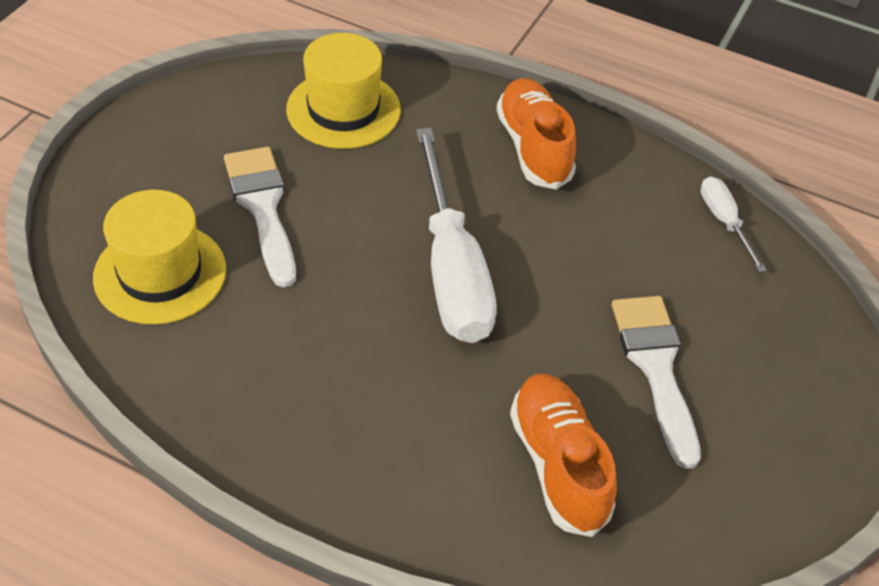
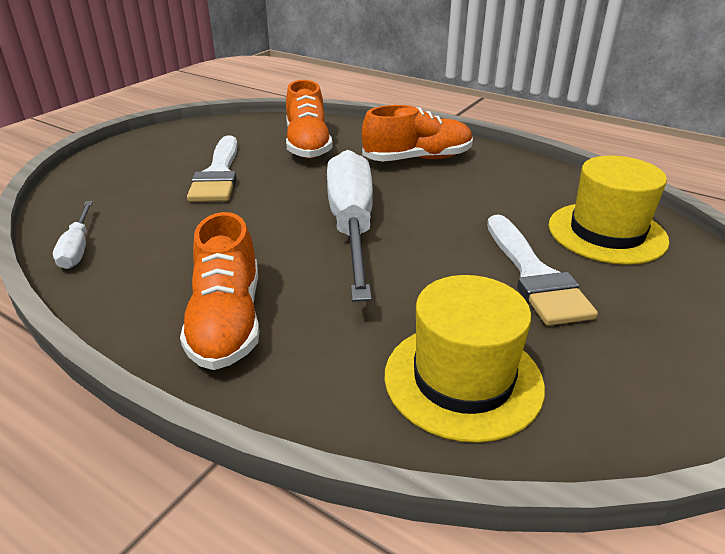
camera: 170 degrees left, 15 degrees down
none -> orange shoe [362,105,473,162]

